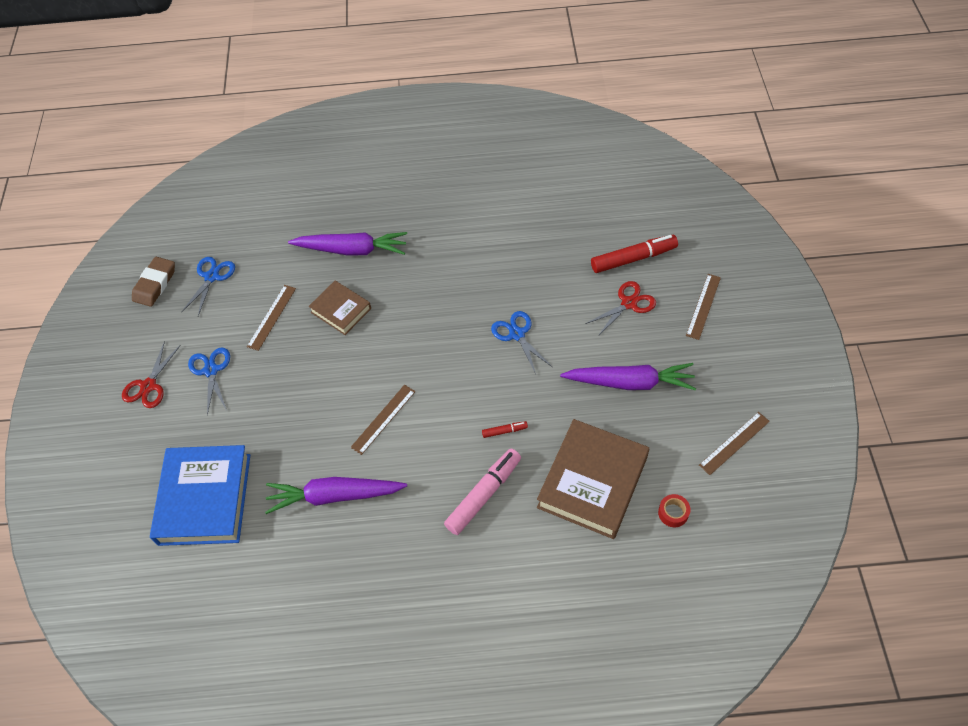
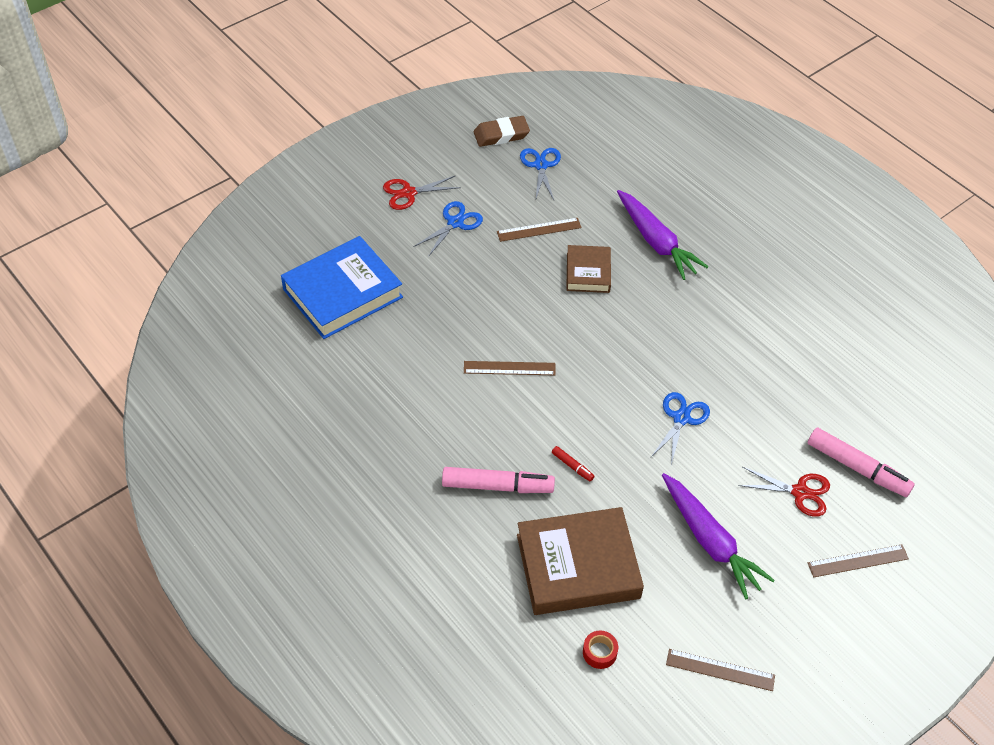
camera: 50 degrees right, 5 degrees down
blue scissors [182,257,235,316] -> blue scissors turned 75 degrees counterclockwise [520,148,561,200]
purple carrot [265,477,407,514] -> none
red marker [591,235,678,273] -> pink marker [808,427,915,497]

